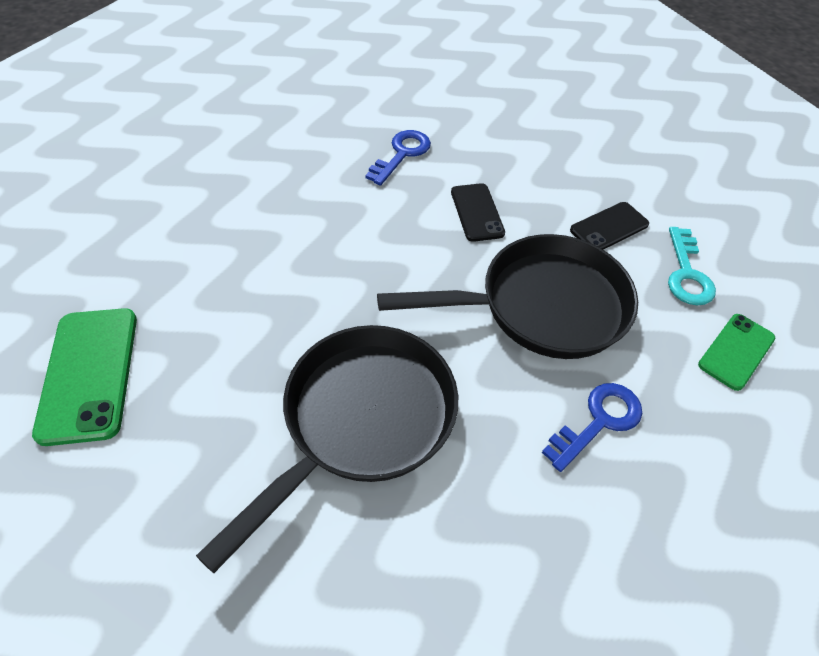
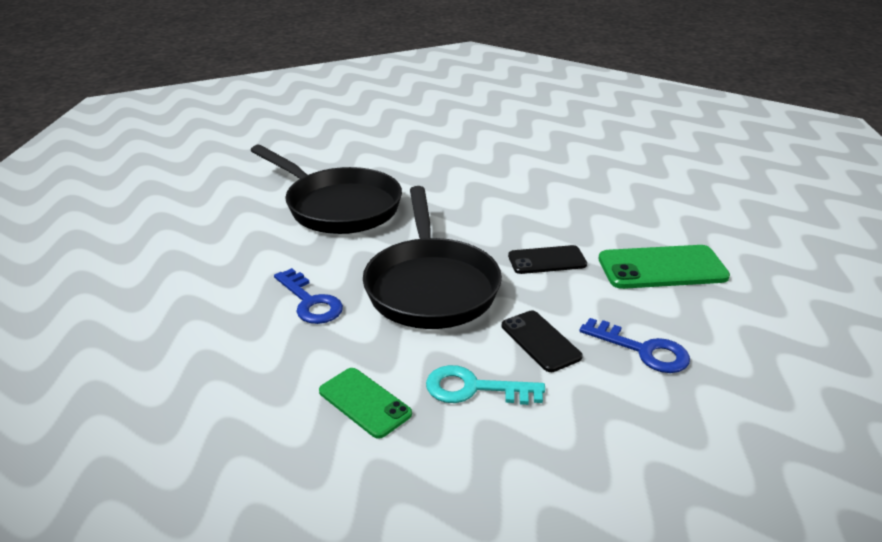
camera: 95 degrees right, 20 degrees down
green phone [32,308,137,446] -> green phone moved to [598,245,730,289]
blue key [365,130,431,186] -> blue key moved to [579,318,690,373]

